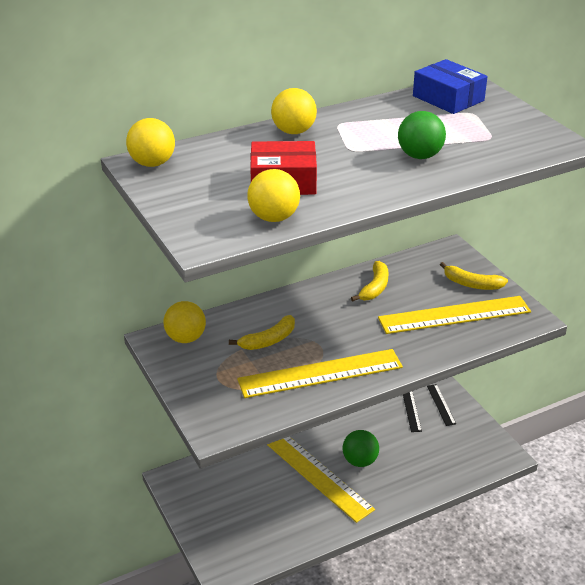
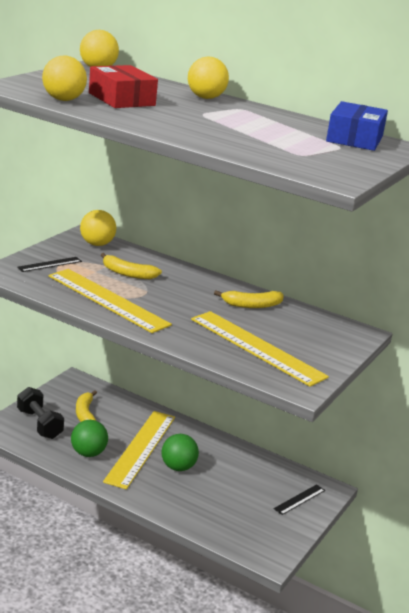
camera: 55 degrees right, 10 degrees down
green ball [398,111,446,159] -> green ball moved to [71,420,108,457]
black ruler [403,391,422,432] -> black ruler moved to [17,257,82,272]
yellow banana [440,262,508,290] -> yellow banana moved to [76,390,97,422]
none -> black dumbbell [17,387,64,439]

